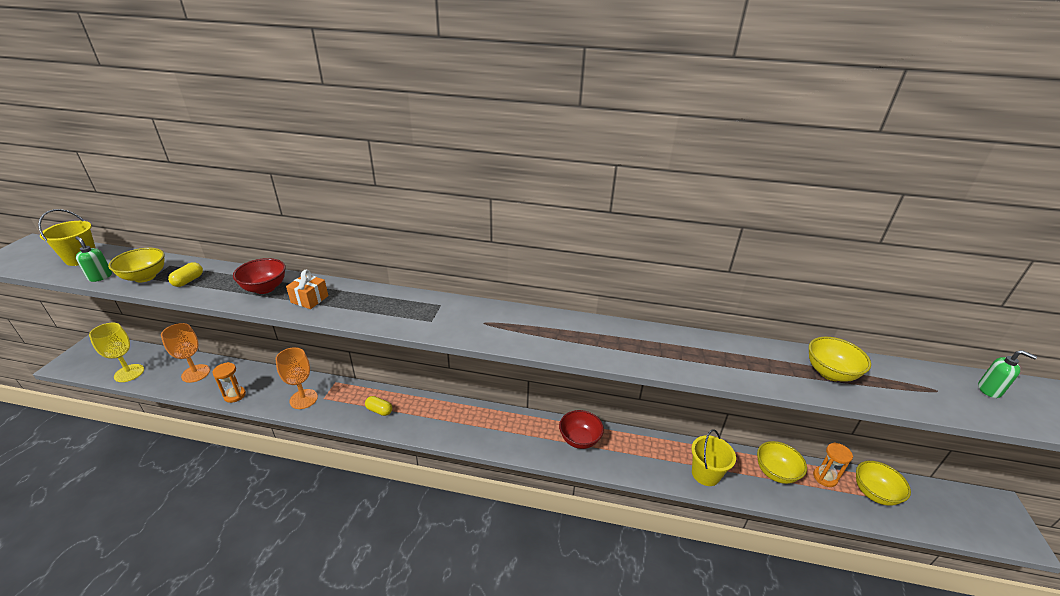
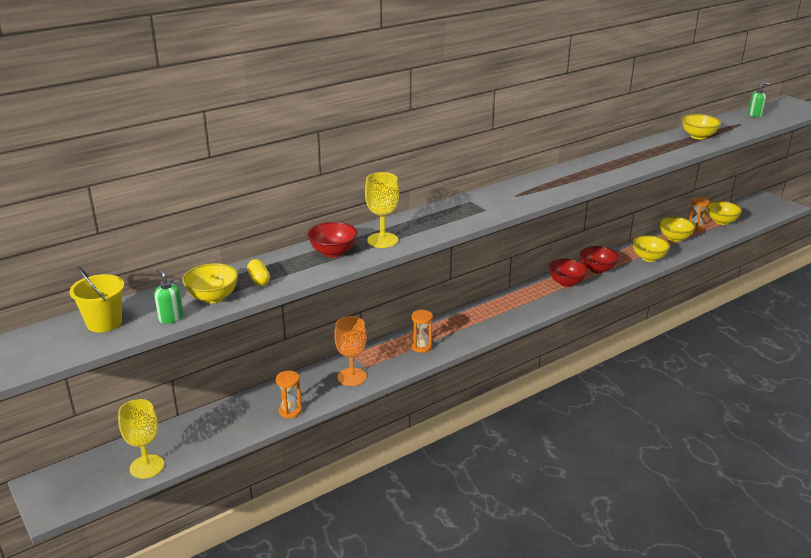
camera: 45 degrees left, 5 degrees down
green soap dispenser [75,236,112,282] -> green soap dispenser turned 60 degrees clockwise [154,269,183,324]
orange goblet [161,323,210,383] -> none
orange gift [286,270,328,309] -> yellow goblet [365,172,399,248]
yellow capsule [365,396,392,416] -> orange hourglass [411,309,433,353]
yellow bucket [691,430,736,486] -> yellow bowl [632,235,670,262]
none -> red bowl [580,246,619,273]

